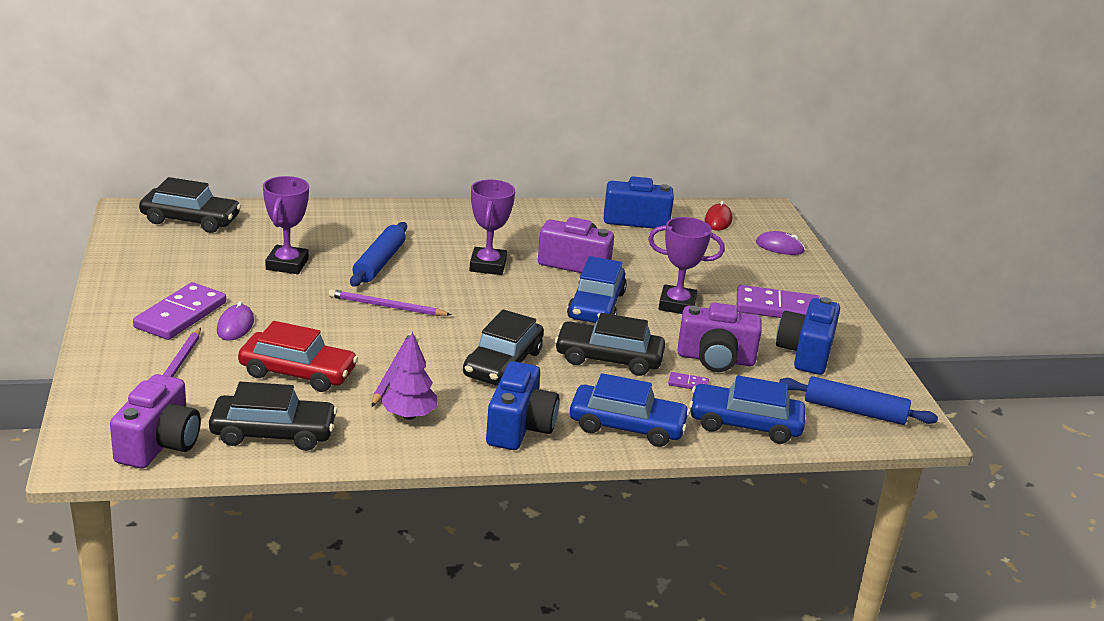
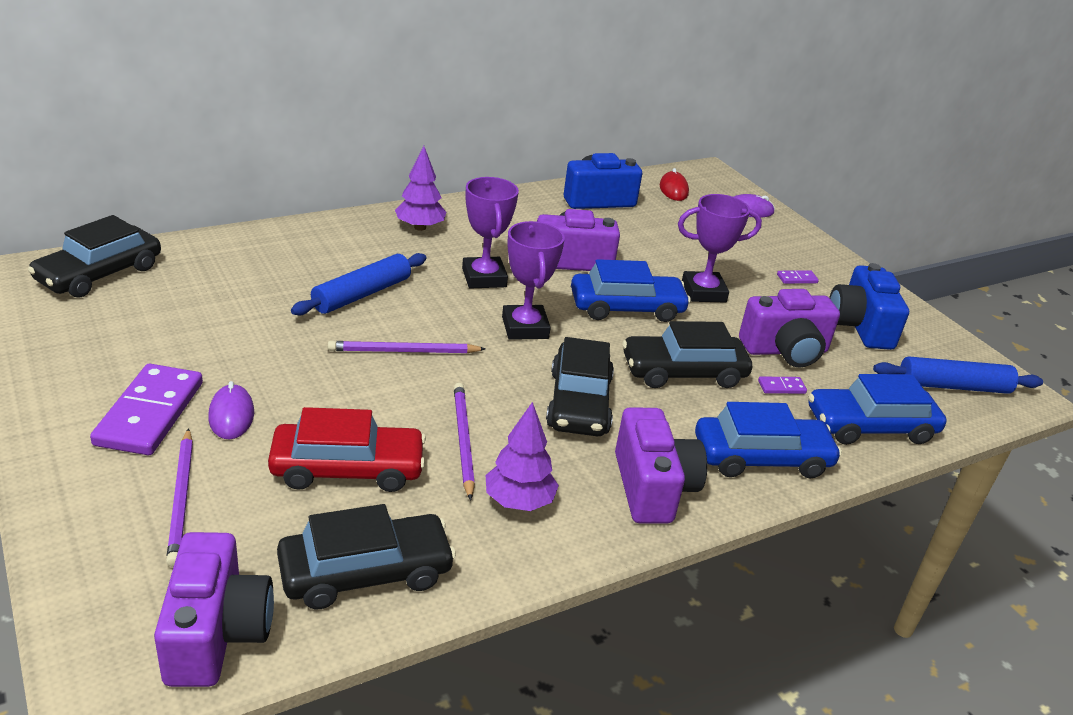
camera: 20 degrees left, 5 degrees up
black car [139,177,241,233] -> black car turned 135 degrees clockwise [28,215,161,298]
purple trophy [263,176,309,274] -> purple trophy moved to [502,221,565,340]
blue rolling pin [350,222,407,287] -> blue rolling pin turned 45 degrees clockwise [291,253,427,315]
blue camera [486,361,559,450] -> purple camera [615,407,707,523]
blue car [567,256,627,323] -> blue car turned 90 degrees counterclockwise [571,259,691,322]
purple domino [737,285,821,318] -> purple domino [777,270,819,284], size x0.42
none -> purple tree [395,146,446,231]

